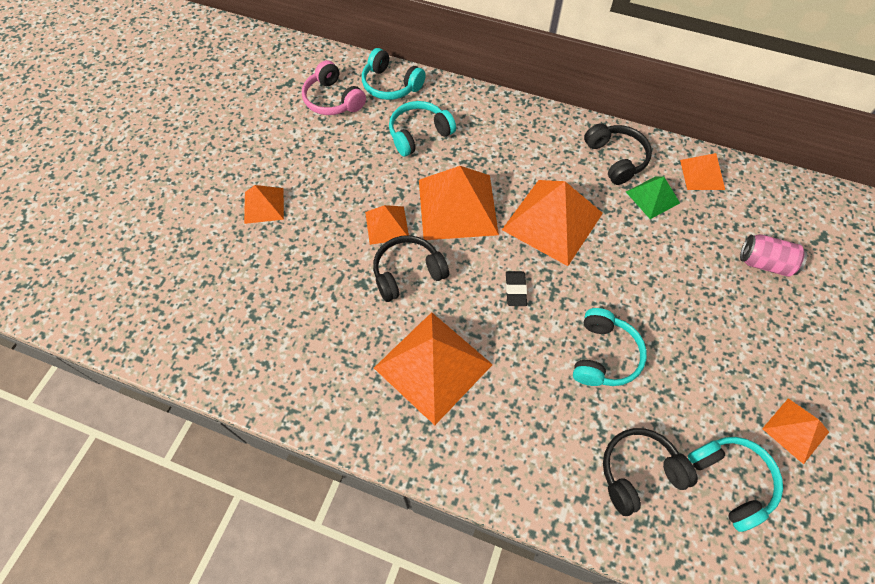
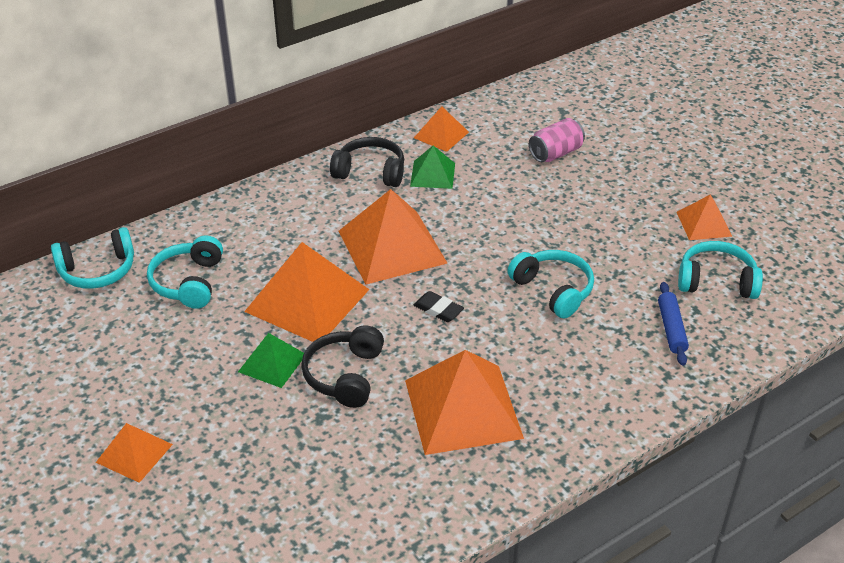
camera: 55 degrees left, 20 degrees down
pink headphones [302,60,366,115] -> none
orange pyramid [365,205,409,245] -> green pyramid [238,333,304,388]
black headphones [603,428,698,516] -> blue rolling pin [658,282,689,366]

